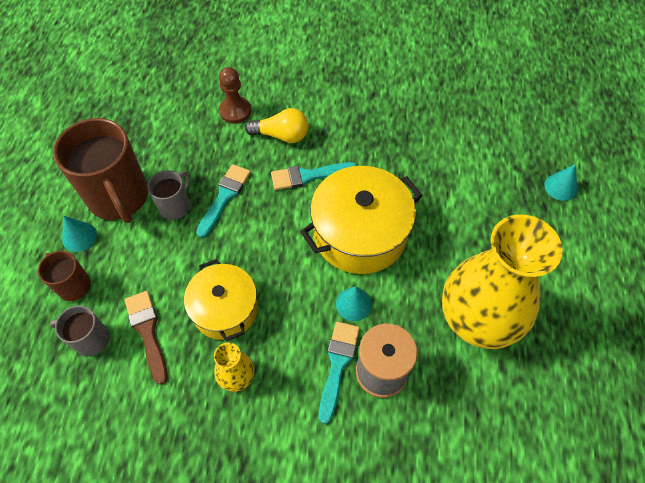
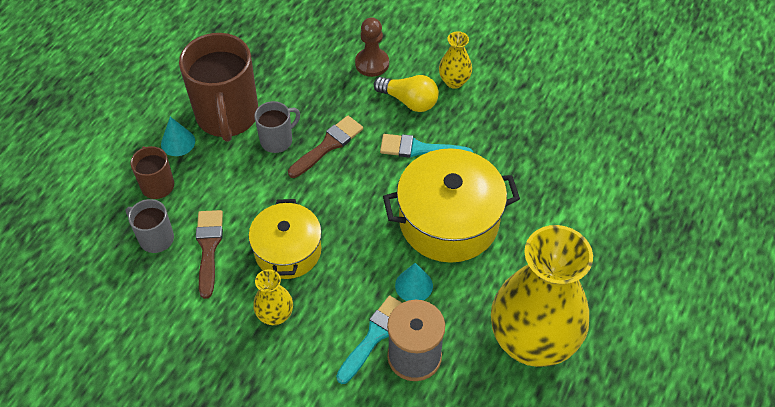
camera: 20 degrees right, 5 degrees down
turquoise brush [196,164,251,238] -> brown brush [288,116,363,178]
turquoise cone [544,164,577,201] -> none
none -> yellow vase [439,31,472,89]

